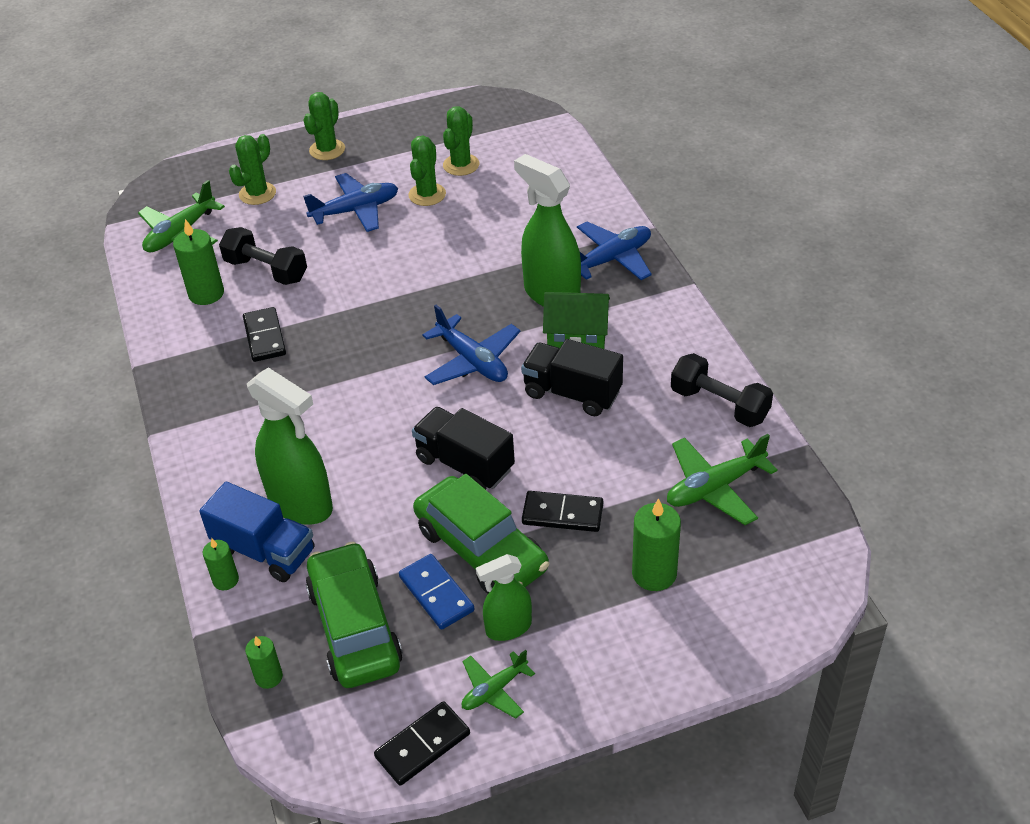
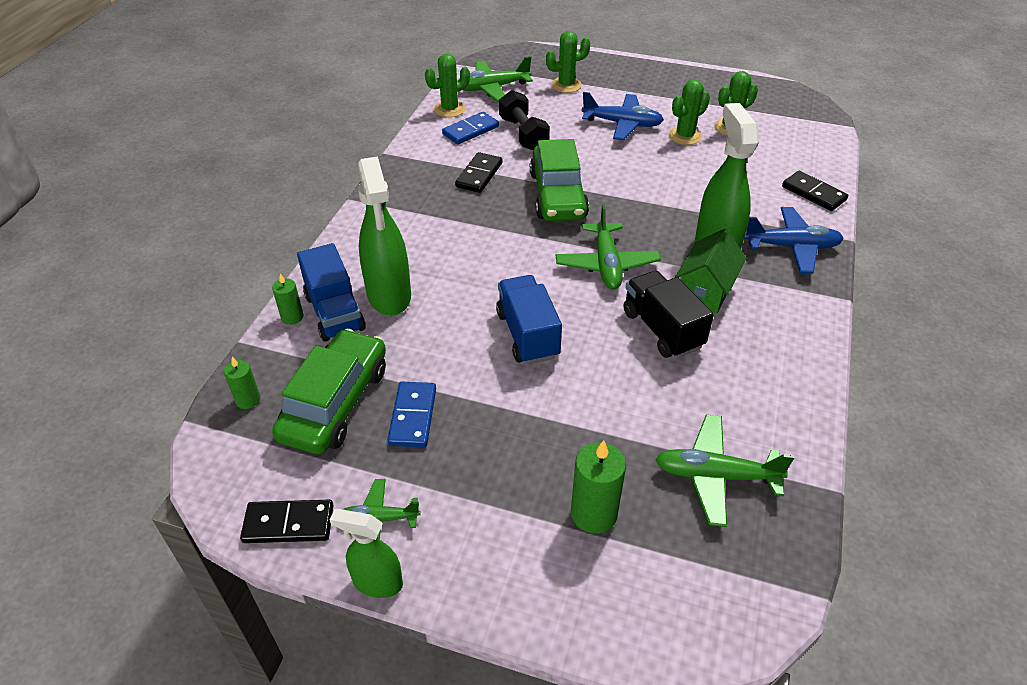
camera: 35 degrees right, 0 degrees up
green candle [173,219,224,305] -> blue domino [442,112,499,145]
green cactus [303,92,345,160] -> green cactus moved to [425,54,470,117]
black truck [412,407,515,490] -> blue truck [496,275,562,364]
green car [413,474,549,594] -> green car moved to [530,139,589,221]
blue plane [422,305,521,385] -> green plane [555,204,661,290]
green spray bottle [476,554,532,641] -> green spray bottle moved to [330,509,403,598]
black domino [522,491,603,532] -> black domino moved to [782,171,848,211]
green house [543,292,610,349] -> green house turned 75 degrees clockwise [675,229,747,314]
black dumbbell [671,353,773,427] -> none

